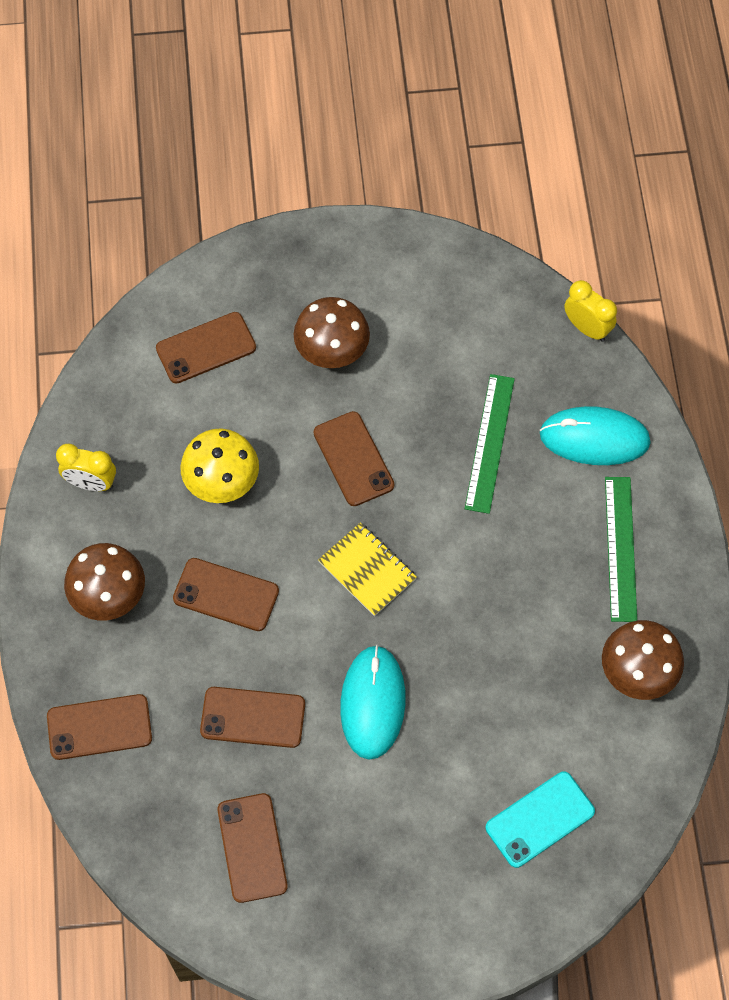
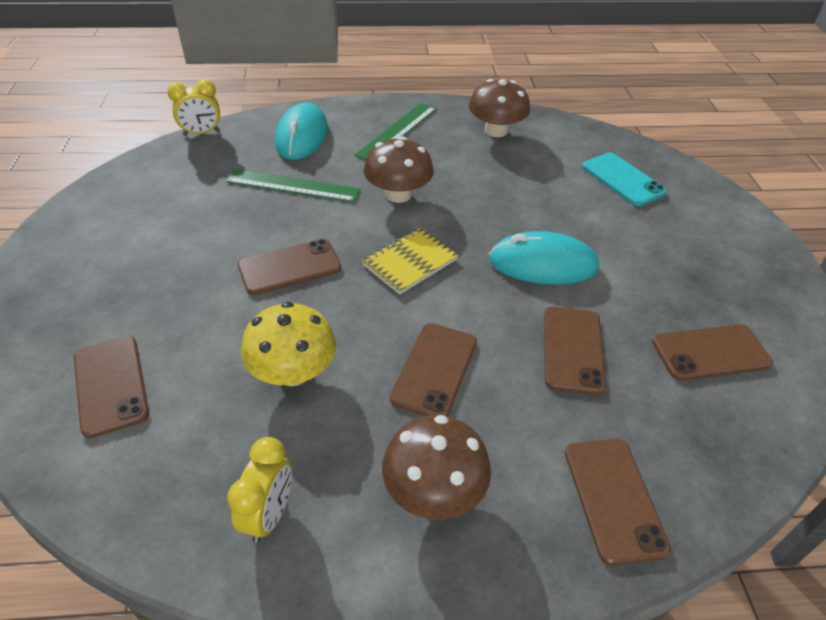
camera: 90 degrees left, 20 degrees down
brown mushroom [294,297,370,368] -> brown mushroom moved to [364,137,434,203]
yellow clock [564,280,617,341] -> yellow clock turned 150 degrees counterclockwise [167,79,220,136]
green ruler [605,477,637,622] -> green ruler turned 60 degrees counterclockwise [355,103,437,160]

